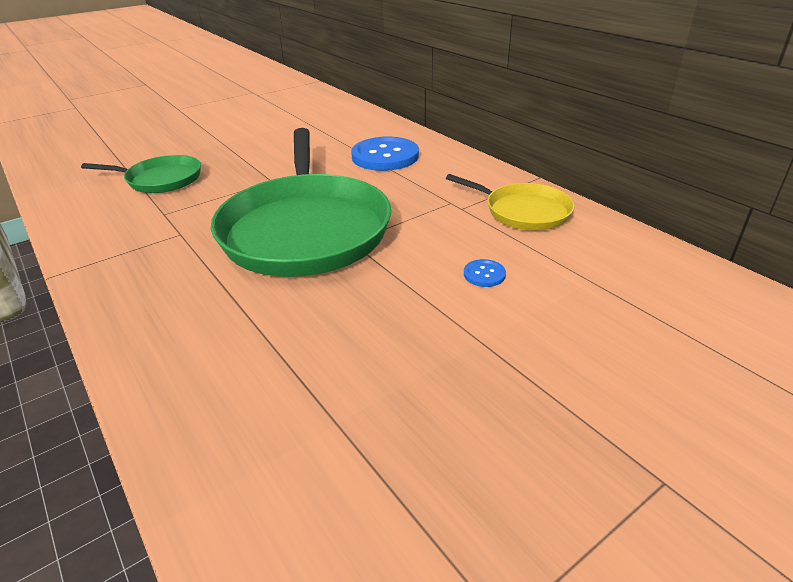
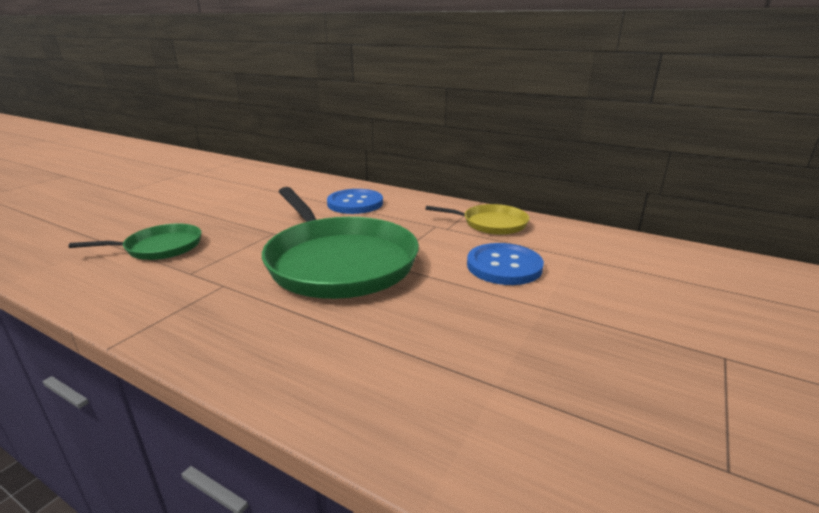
camera: 25 degrees left, 10 degrees down
blue button [464,259,506,287] -> blue button [467,243,544,285], size x2.32

